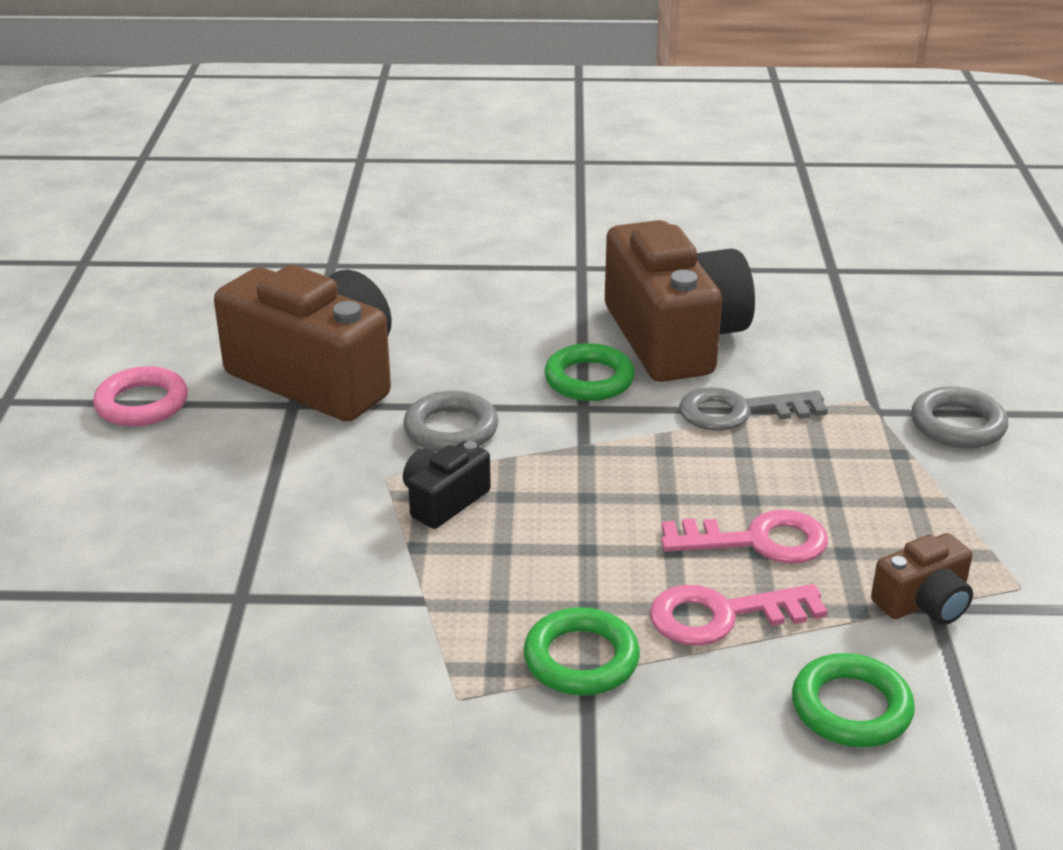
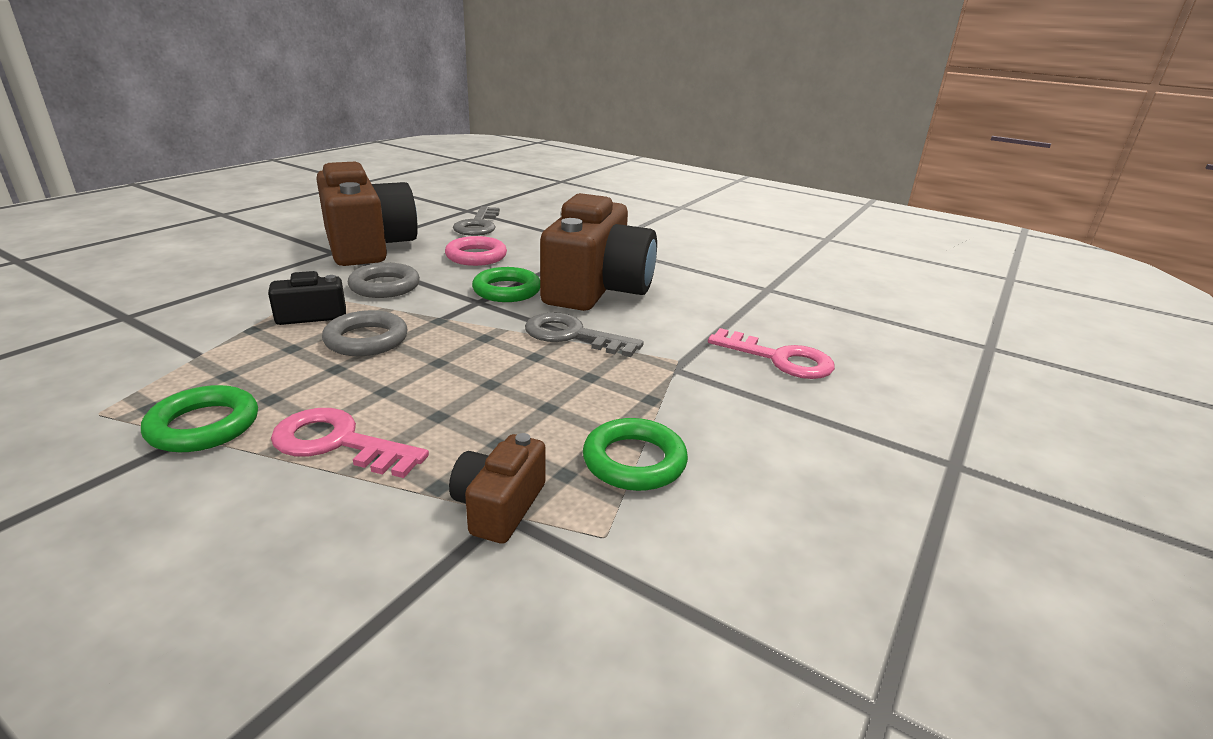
camera: 30 degrees right, 5 degrees down
pink ring [93,366,188,426] -> pink ring moved to [445,236,507,266]
pink key [661,510,828,564] -> pink key moved to [708,328,835,379]
green ring [792,653,915,748] -> green ring moved to [583,418,688,491]
brown camera [871,533,973,625] -> brown camera turned 105 degrees clockwise [449,433,545,544]
grey ring [911,386,1008,449] -> grey ring moved to [322,310,408,356]
none -> grey key [453,206,500,236]

